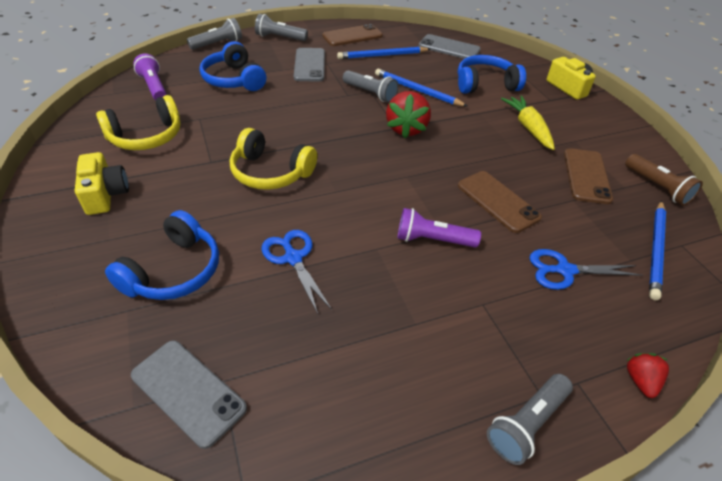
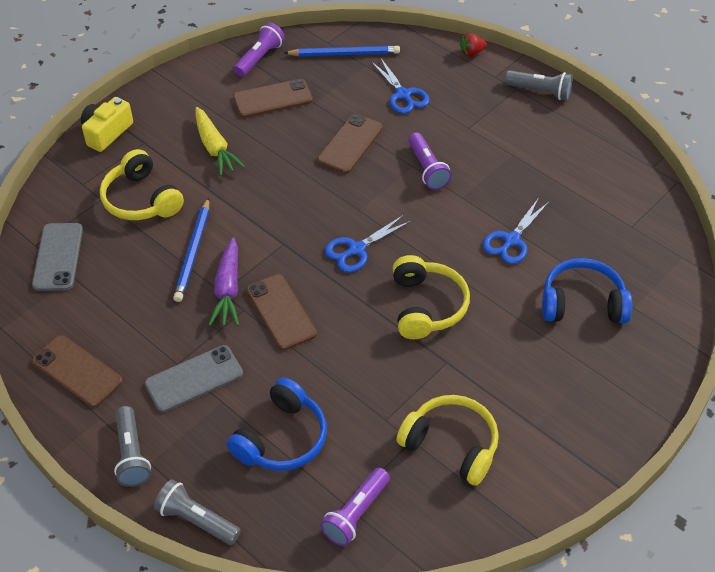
camera: 115 degrees left, 5 degrees up
yellow camera [75,152,129,215] -> none
grey phone [131,341,247,449] -> none
blue pencil [337,47,430,59] -> none
grey flashlight [343,70,398,103] -> purple carrot [209,237,239,326]
red strawberry [386,91,431,138] -> none
blue headphones [458,55,526,94] -> yellow headphones [100,149,184,220]
yellow carrot [501,96,555,150] -> yellow carrot turned 75 degrees counterclockwise [195,107,245,176]
brown flashlight [625,154,703,206] -> purple flashlight [234,23,285,77]
none -> brown phone [246,274,317,350]
none -> blue scissors [325,215,411,272]

